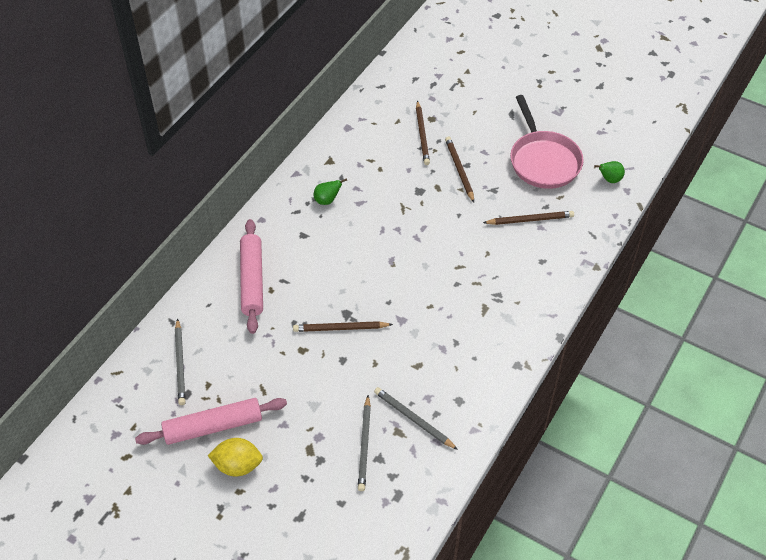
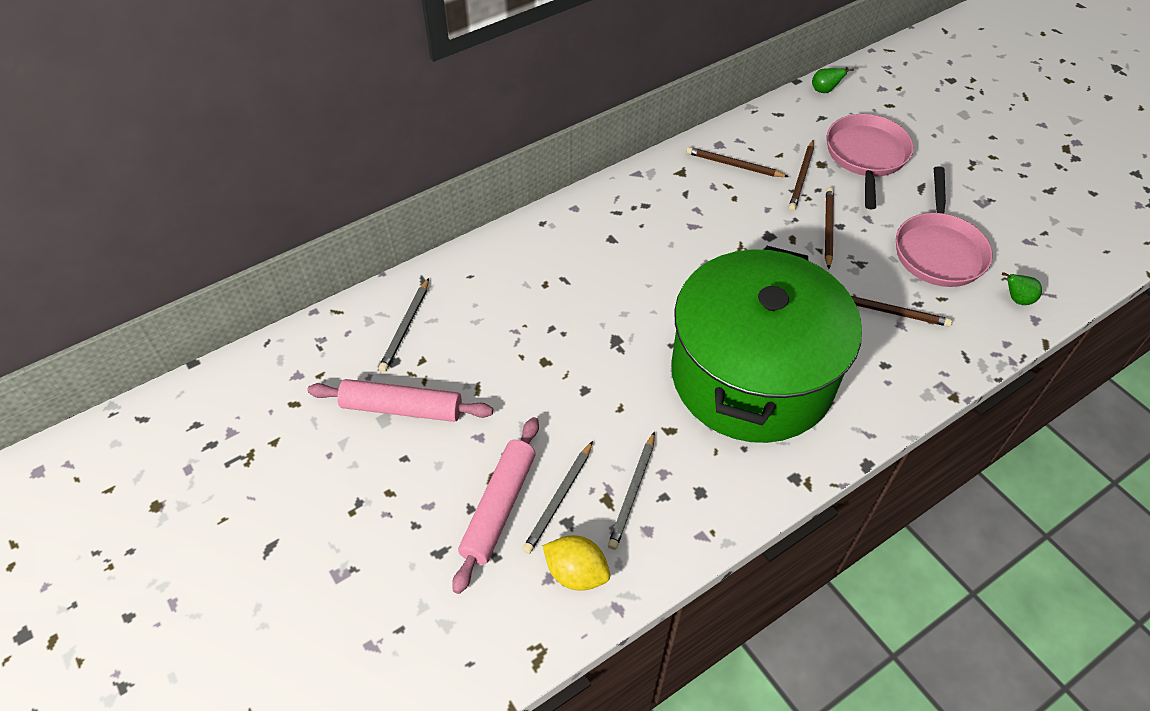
camera: 25 degrees right, 0 degrees up
yellow lemon [207,438,263,477] -> yellow lemon moved to [543,535,610,591]
pink rolling pin [240,219,263,334] -> pink rolling pin moved to [452,417,539,594]
brown pencil [293,321,393,332] -> brown pencil moved to [686,147,789,177]
green pear [314,178,347,205] -> green pear moved to [812,68,854,93]
grey pencil [374,387,458,450] -> grey pencil turned 135 degrees counterclockwise [608,431,655,550]
none -> green pot [671,246,862,443]
none -> pink pan [827,114,914,210]

